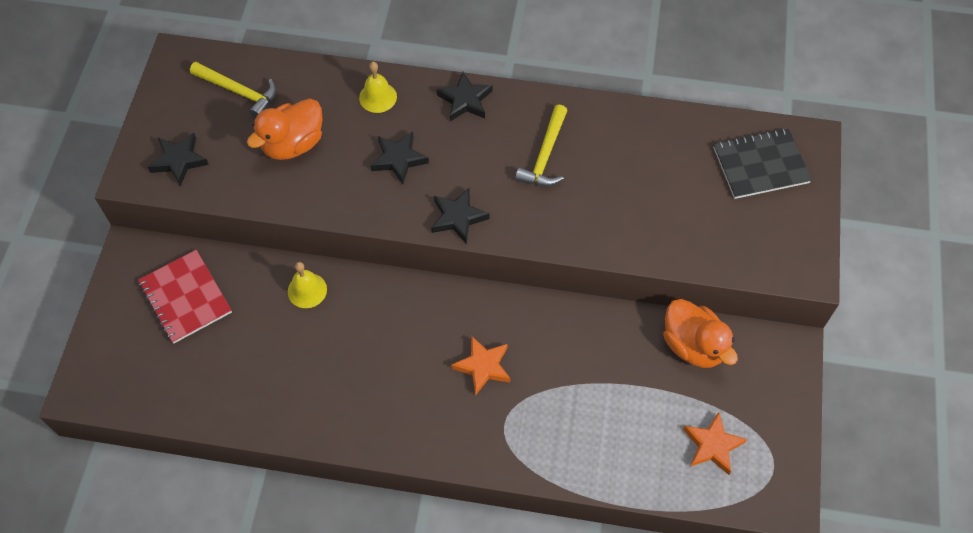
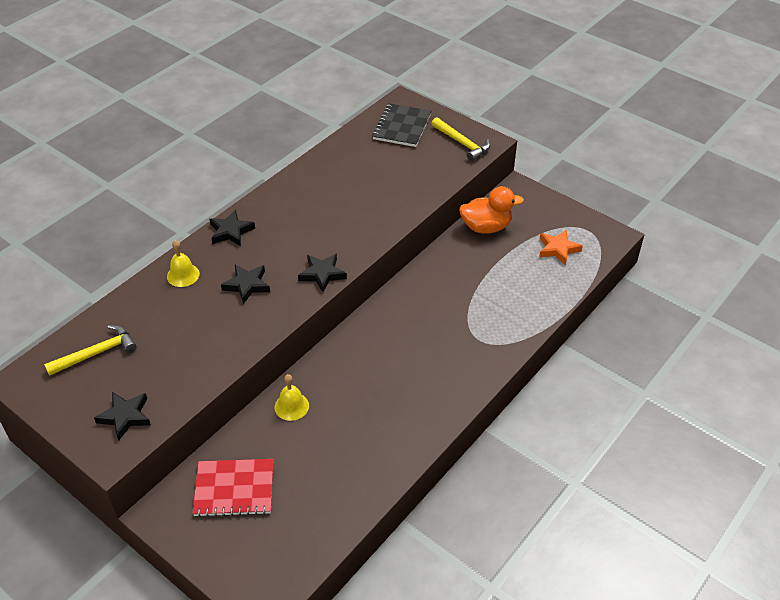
camera: 60 degrees left, 15 degrees down
orange duck [247,98,322,160] -> none
orange star [451,336,511,396] -> none
yellow hammer [515,105,567,186] -> yellow hammer moved to [431,117,490,161]

